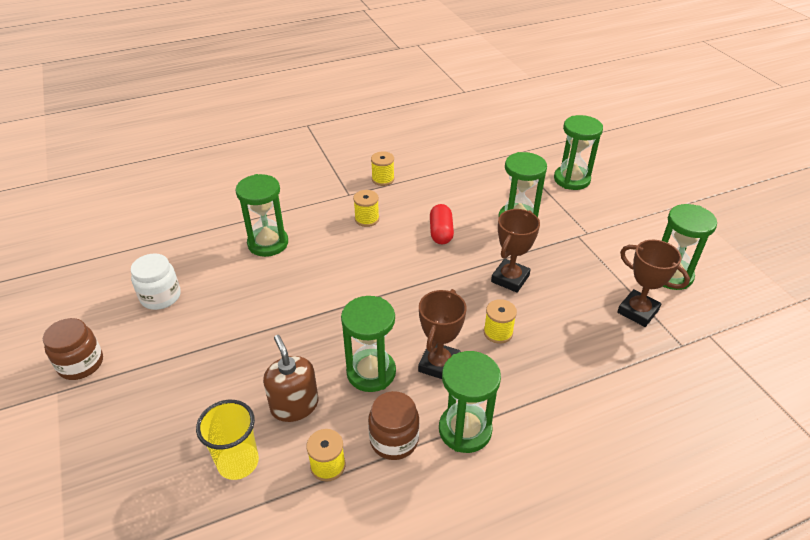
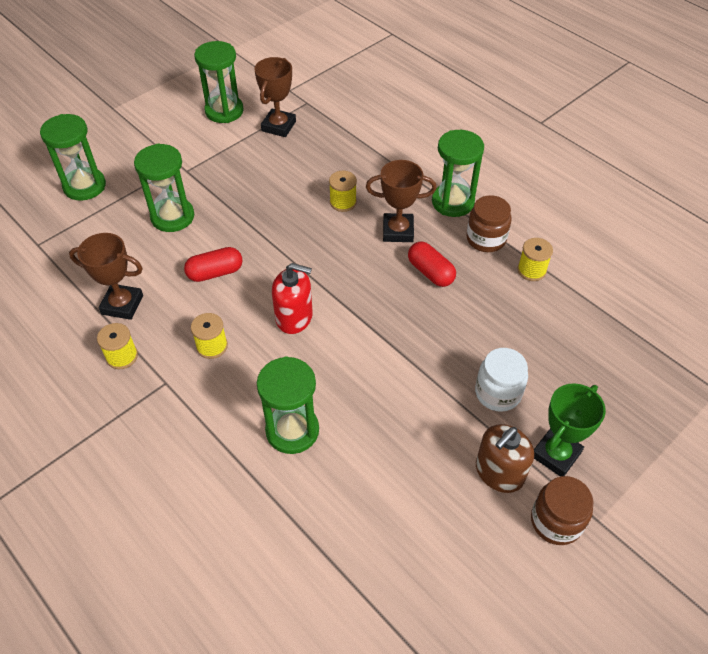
camera: 110 degrees left, 10 degrees up
white jar [131,253,181,310] -> white jar moved to [475,348,528,412]
yellow cup [196,400,259,480] -> none
brown soap dispenser [263,335,318,422] -> brown soap dispenser moved to [476,424,534,493]
green hourglass [341,296,396,392] -> red capsule [408,242,456,287]
brown trophy [491,209,540,293] -> brown trophy moved to [69,233,143,320]
none -> red soap dispenser [272,263,313,334]
none -> green trophy [534,383,606,477]

